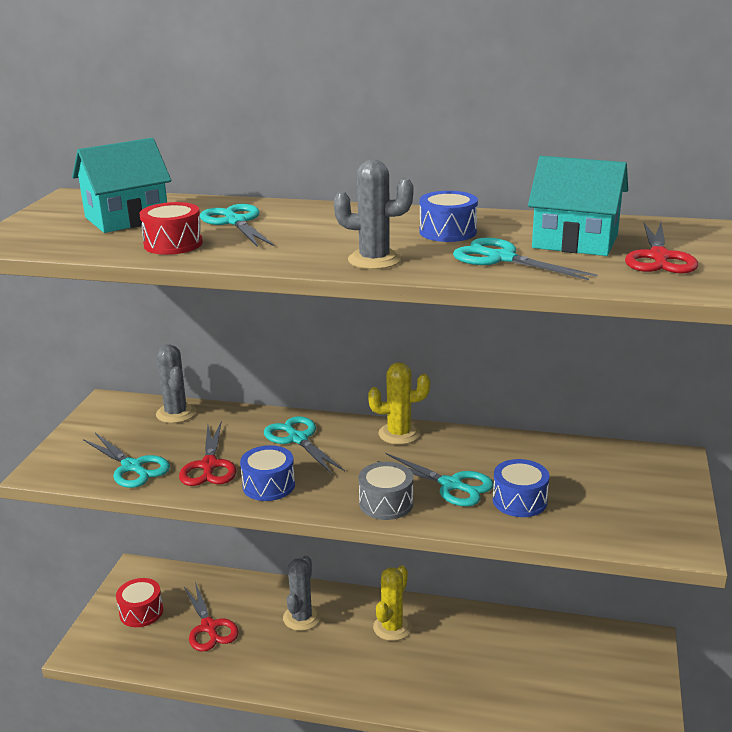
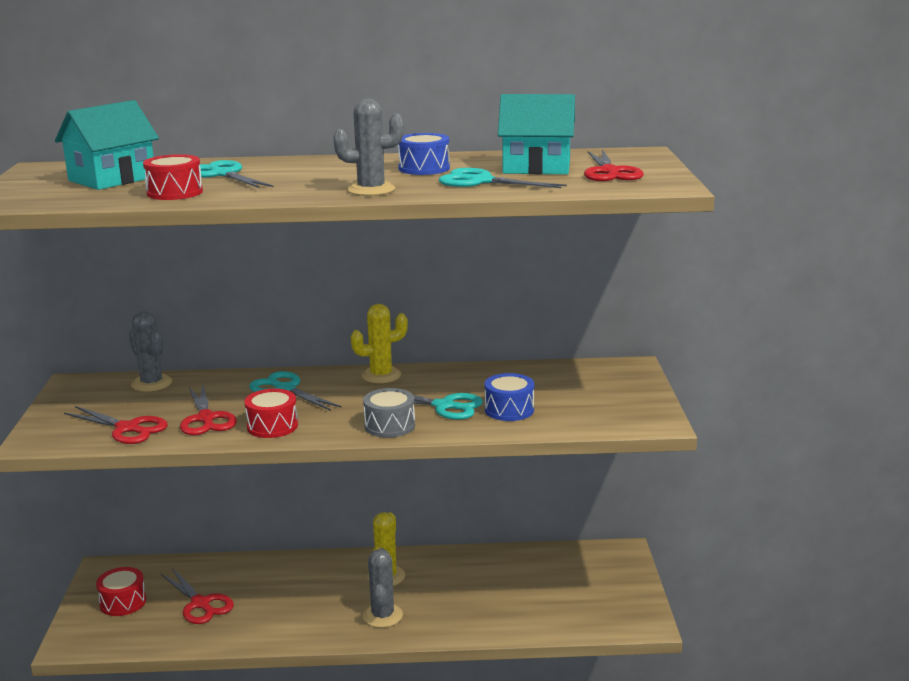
camera: 15 degrees left, 5 degrees down
turquoise scissors [83,433,170,488] -> red scissors [64,406,168,444]
blue drum [240,445,295,501] -> red drum [244,389,298,438]
grey cactus [283,556,321,631] -> grey cactus moved to [363,548,403,628]

